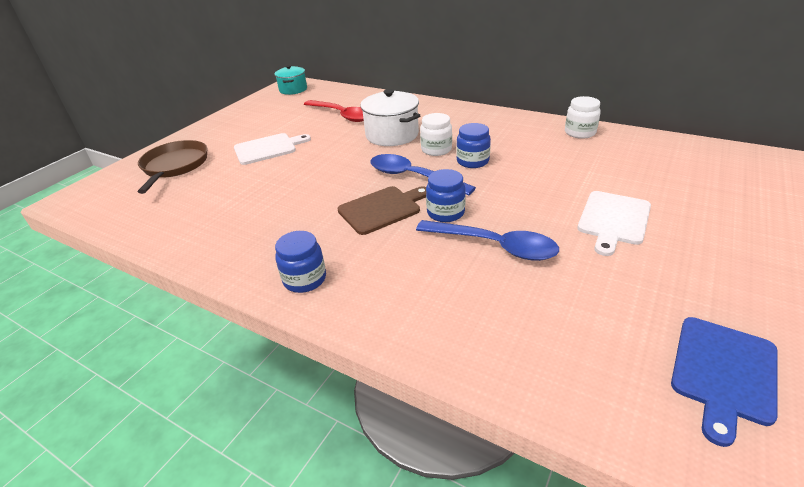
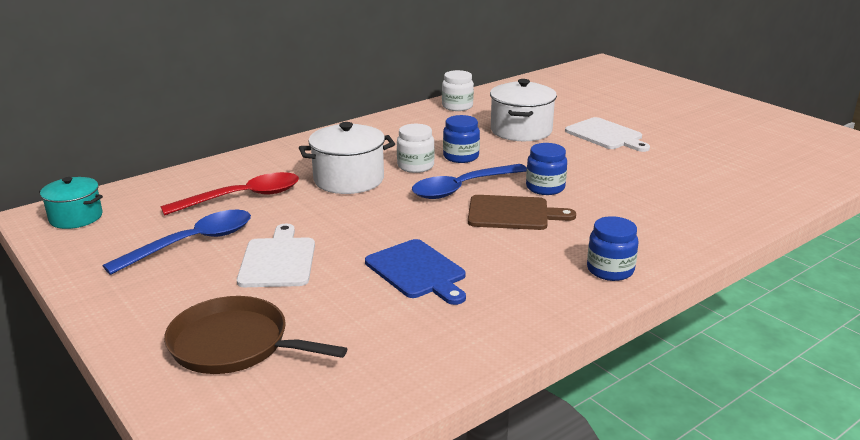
camera: 70 degrees left, 10 degrees down
brown cutting board [338,186,426,235] -> brown cutting board turned 105 degrees clockwise [468,195,576,230]
blue spoon [416,220,559,261] -> blue spoon moved to [103,210,251,275]
blue cutting board [671,317,778,447] -> blue cutting board moved to [365,239,466,305]
none -> white pot [490,79,557,141]

